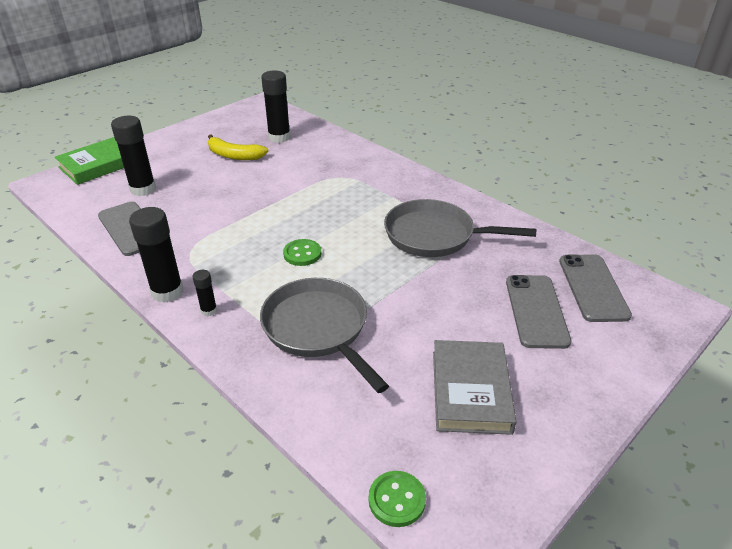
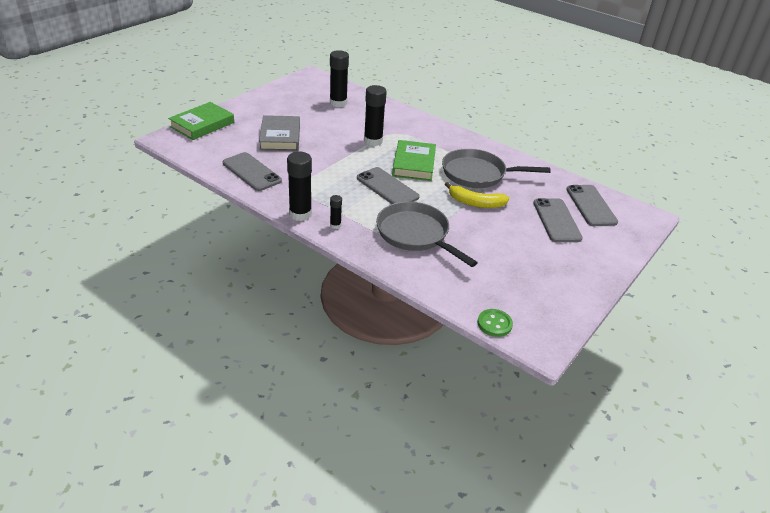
camera: 10 degrees left, 0 degrees up
black glue stick [111,116,156,196] -> black glue stick moved to [364,85,387,146]
yellow banana [208,134,268,160] -> yellow banana moved to [445,182,509,208]
green button [283,239,321,266] -> grey phone [357,167,420,204]
grey book [433,340,517,435] -> grey book moved to [259,115,300,151]
none -> green book [392,140,436,181]

